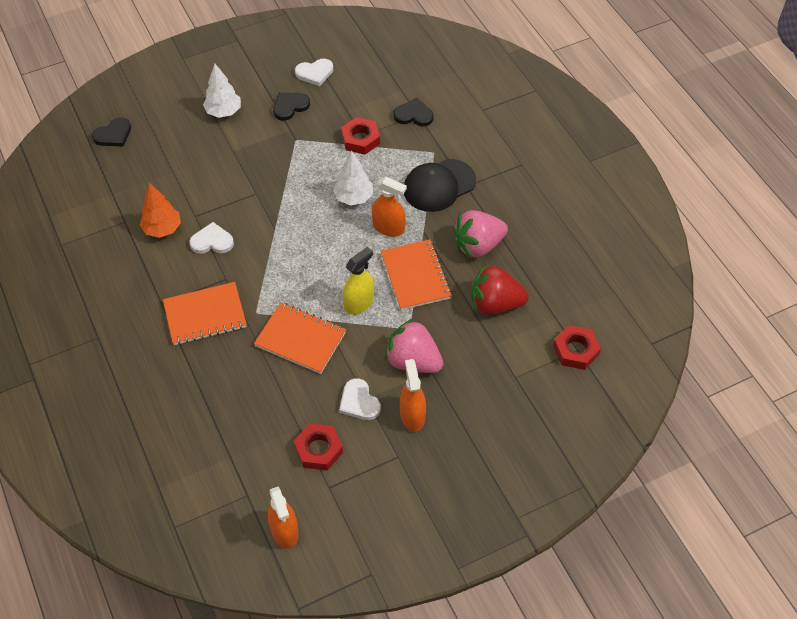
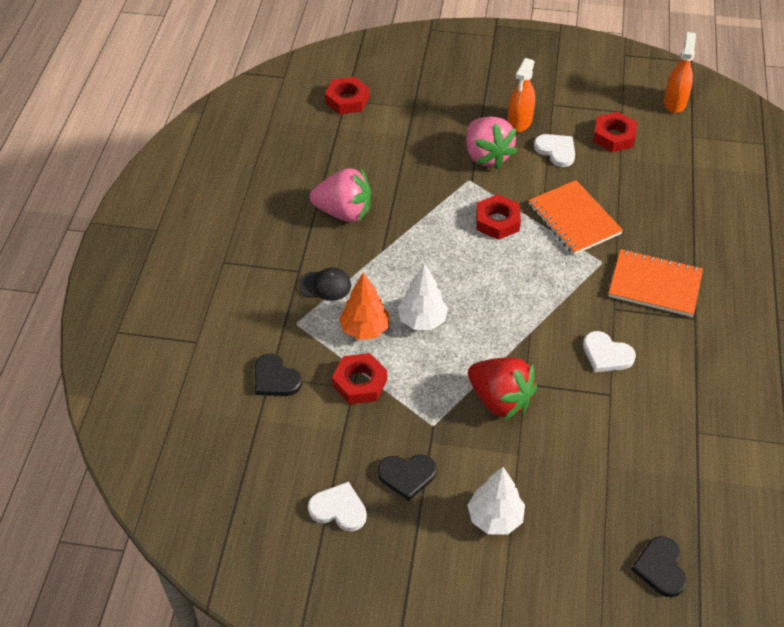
camera: 145 degrees left, 5 degrees down
black heart [92,117,131,147] -> black heart turned 90 degrees counterclockwise [631,536,686,597]
orange tree [140,183,181,238] -> orange tree moved to [339,272,389,340]
white heart [339,378,381,420] -> white heart turned 45 degrees counterclockwise [534,134,575,167]
yellow spray bottle [343,247,374,315] -> red nut [476,194,521,240]
orange spray bottle [372,177,407,237] -> none
orange notebook [381,239,452,310] -> none
black cap [404,159,476,212] -> black cap [298,267,351,301], size x0.56
red strawberry [471,264,529,315] -> red strawberry moved to [468,357,537,420]

